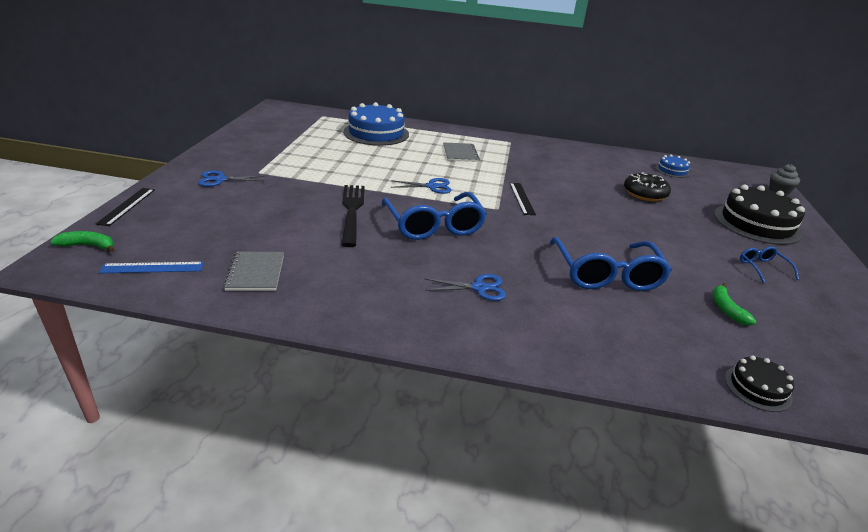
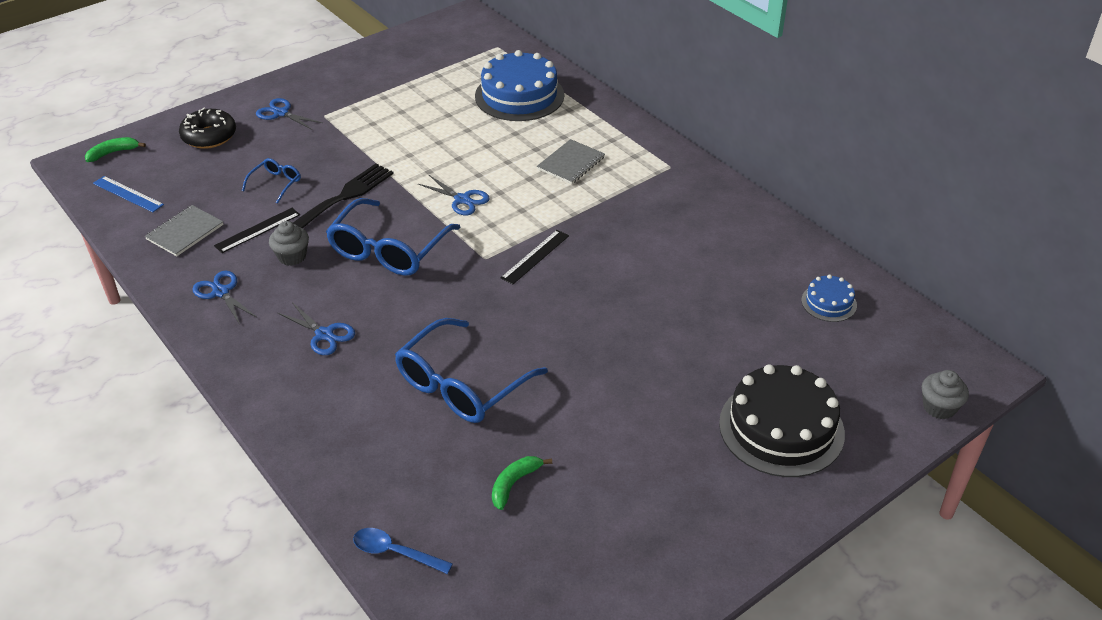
camera: 45 degrees right, 10 degrees up
green banana [50,231,115,252] -> green banana turned 75 degrees counterclockwise [85,137,146,162]
black ruler [96,188,155,226] -> black ruler moved to [214,208,300,253]
black donut [624,172,671,201] -> black donut moved to [179,108,236,149]
black cake [725,355,794,412] -> blue spoon [353,528,453,574]
blue glasses [740,246,799,283] -> blue glasses moved to [242,158,301,204]
none -> blue scissors [192,271,258,325]
none -> grey cupcake [269,221,309,266]

